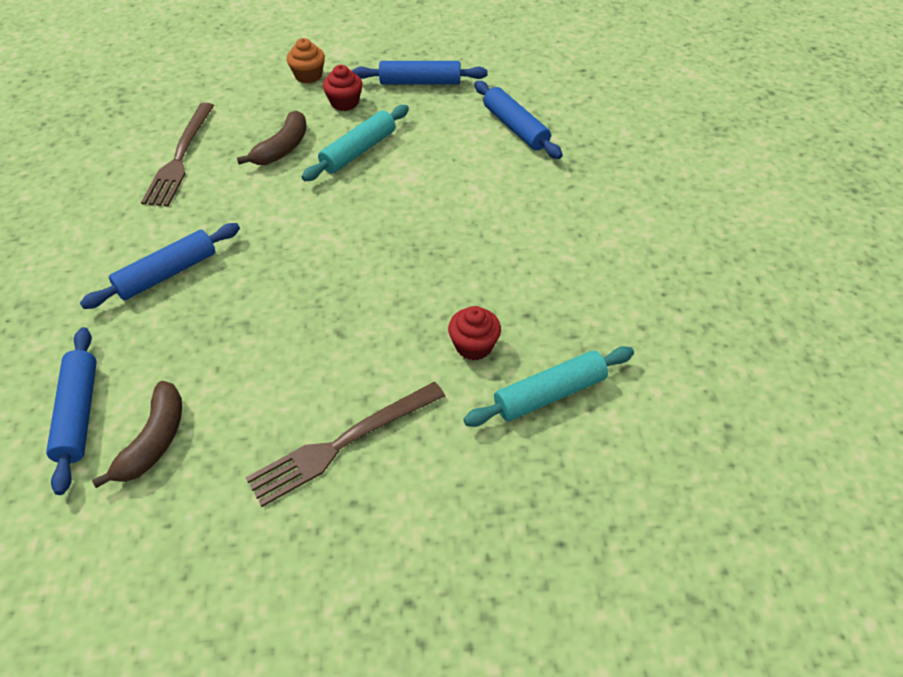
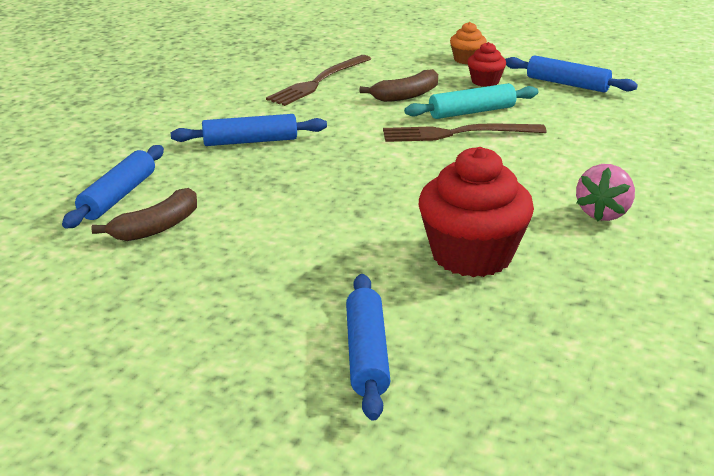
camera: 30 degrees right, 20 degrees down
brown fork [245,382,445,507] -> brown fork moved to [383,124,546,142]
red cupcake [448,306,501,360] -> red cupcake [419,147,534,277], size x2.05
turquoise rolling pin [463,346,634,427] -> none
blue rolling pin [474,81,563,159] -> blue rolling pin moved to [346,274,391,421]
none -> pink strawberry [576,164,635,221]

